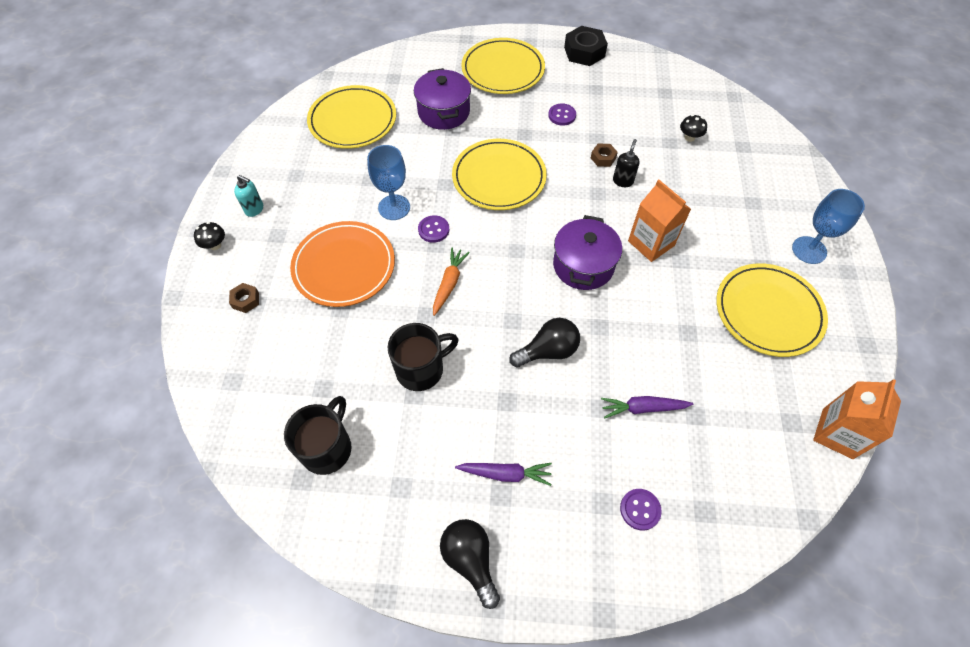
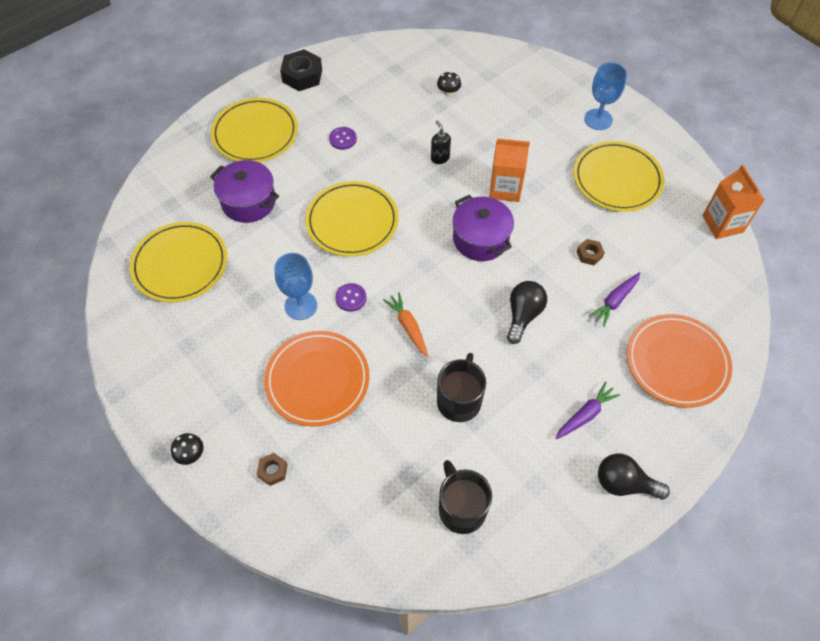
camera: 45 degrees left, 0 degrees up
turquoise soap dispenser [234,175,263,217] -> none
brown nut [591,144,618,167] -> brown nut moved to [577,239,605,265]
purple button [620,489,662,531] -> orange plate [627,314,732,408]

